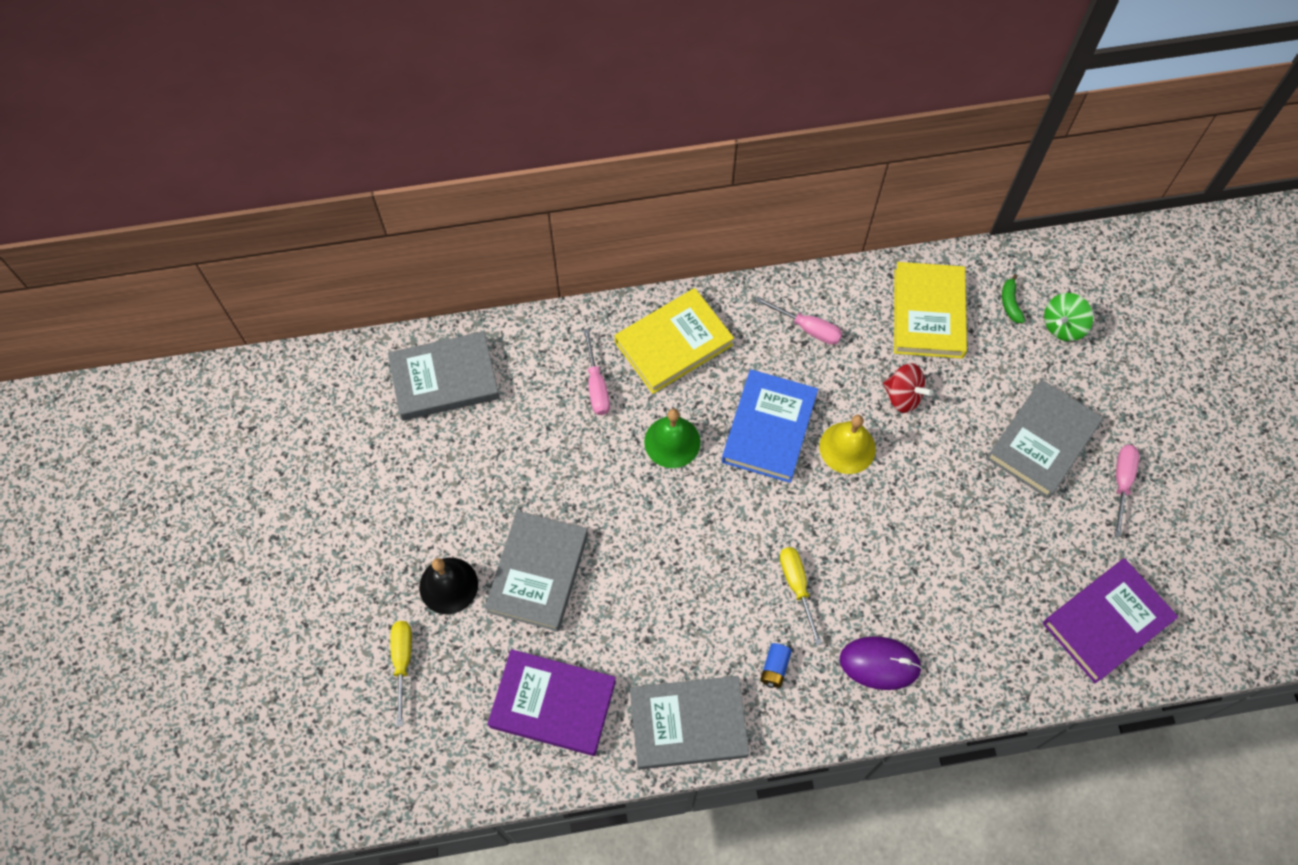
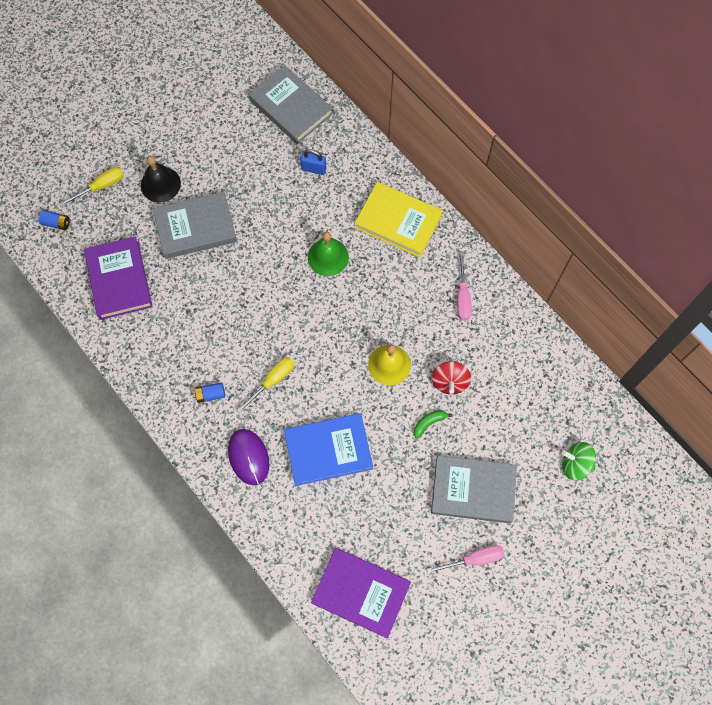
camera: 60 degrees right, 5 degrees up
pink screwdriver [583,329,610,415] -> none
grey book [630,676,749,770] -> none
blue book [722,369,818,483] -> blue book moved to [284,413,373,486]
yellow book [894,262,967,359] -> none
green banana [1002,274,1025,323] -> green banana moved to [414,410,453,438]
none -> blue battery [39,210,70,230]
none -> blue padlock [301,149,326,175]

